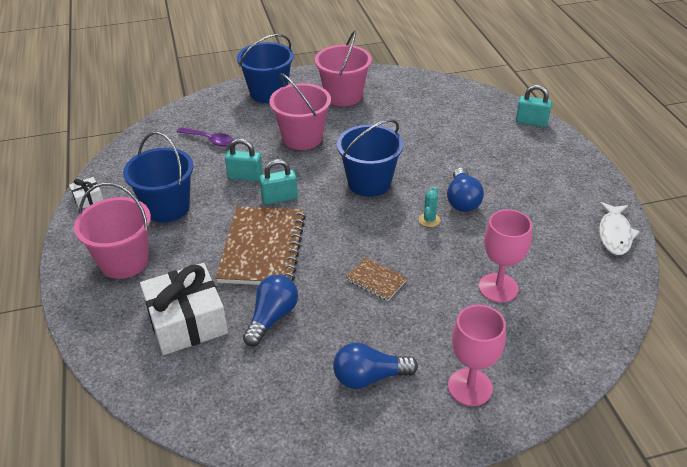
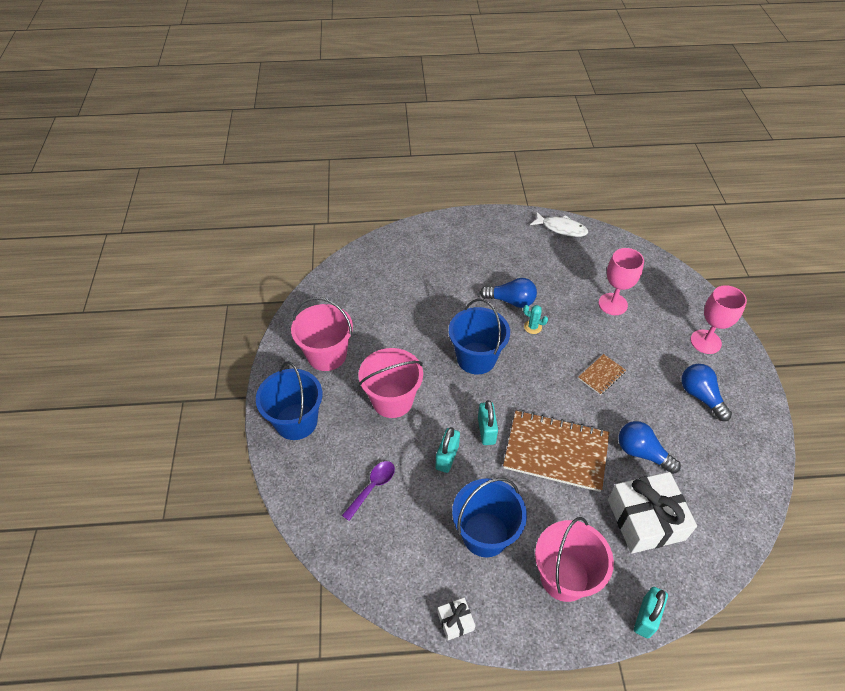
camera: 80 degrees left, 10 degrees up
blue light bulb [333,342,418,389] -> blue light bulb turned 150 degrees clockwise [681,364,732,421]
turquoise padlock [516,85,552,127] -> turquoise padlock moved to [634,587,668,638]

